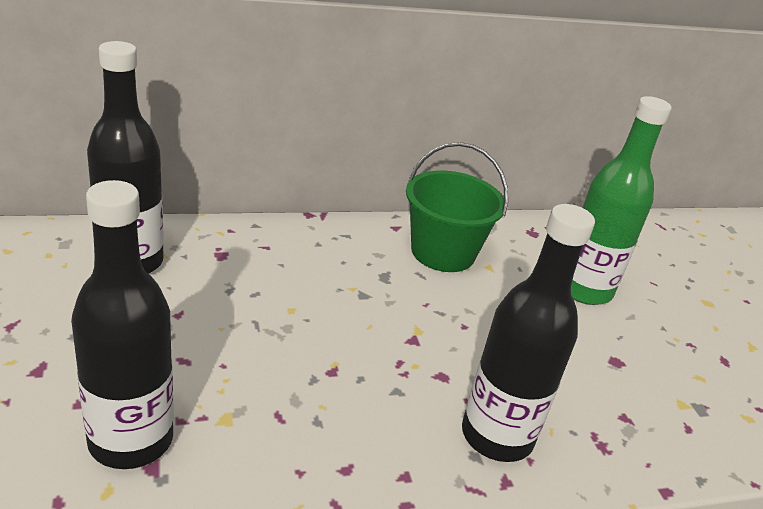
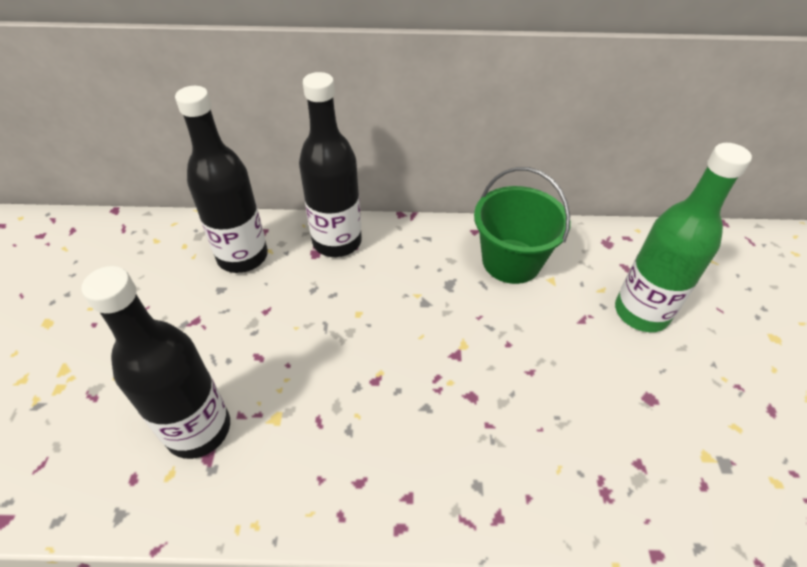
camera: 20 degrees right, 15 degrees up
black bottle [462,204,595,462] -> black bottle moved to [299,72,362,257]

